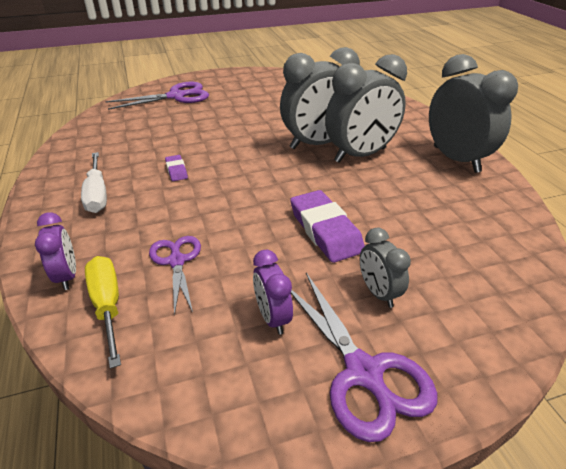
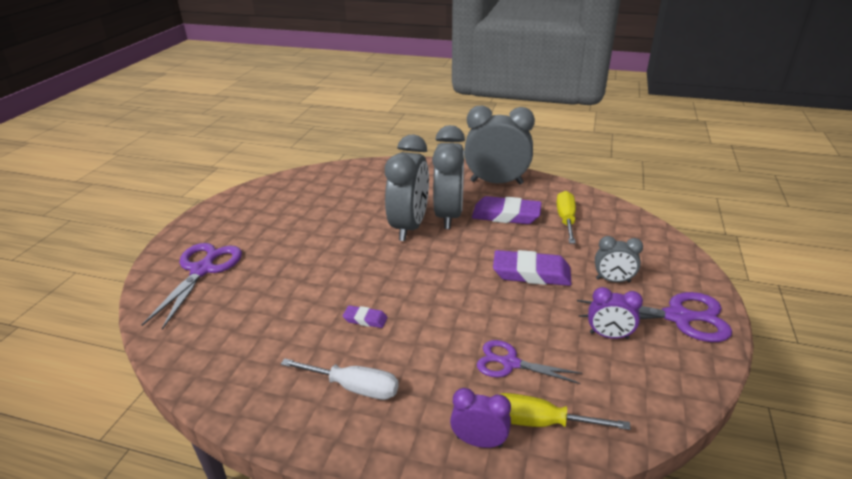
camera: 55 degrees left, 5 degrees down
none -> purple eraser [472,196,542,224]
none -> yellow screwdriver [557,191,576,244]

